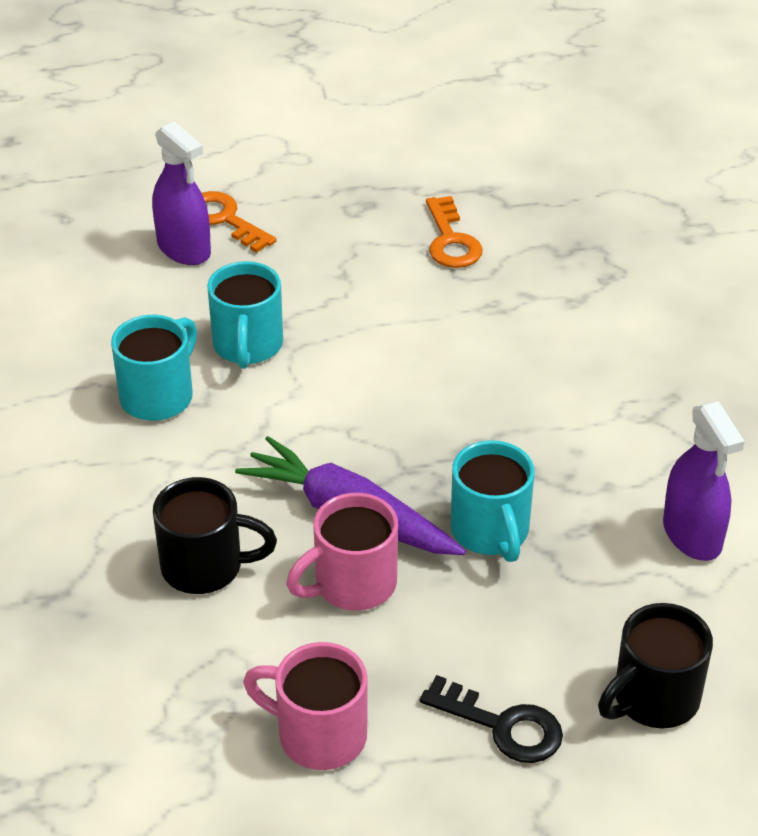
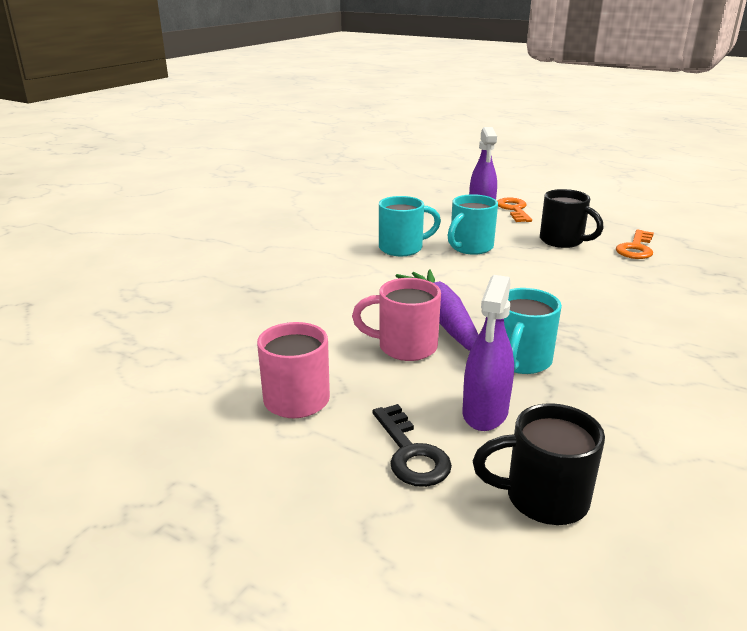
camera: 40 degrees right, 15 degrees down
black mug [153,477,277,594] -> black mug moved to [540,189,604,248]
purple spray bottle [663,401,745,561] -> purple spray bottle moved to [463,275,514,431]

